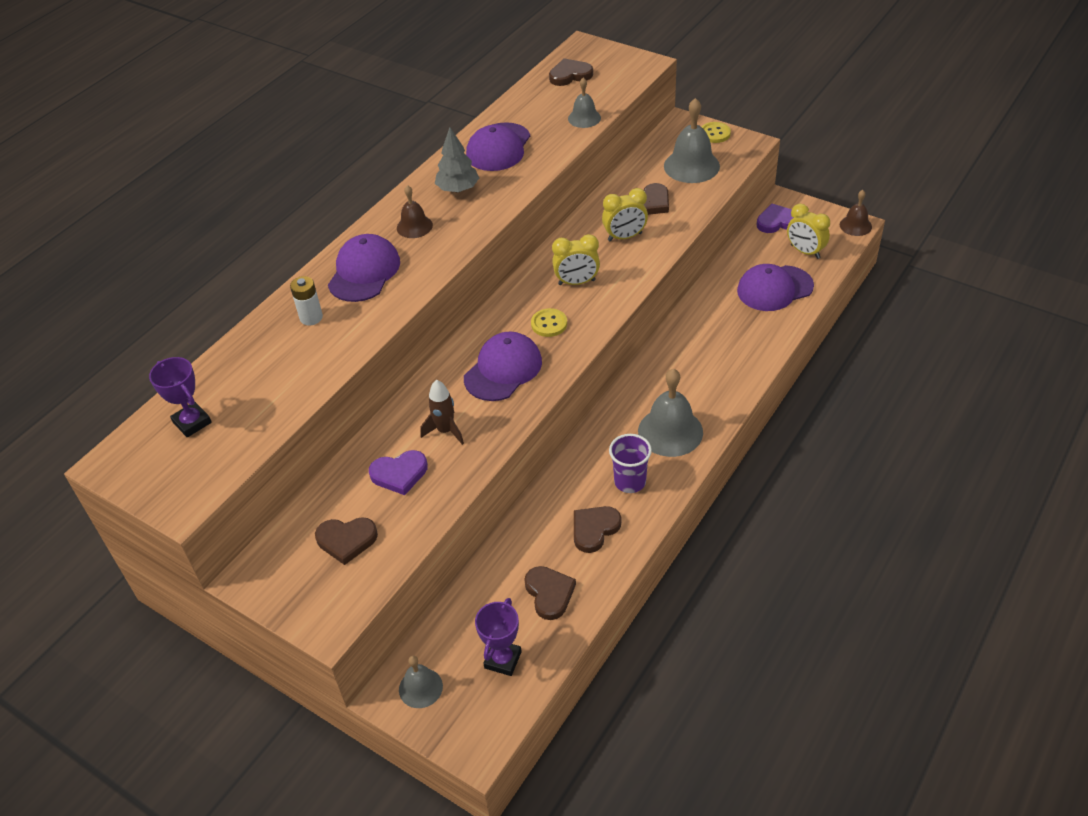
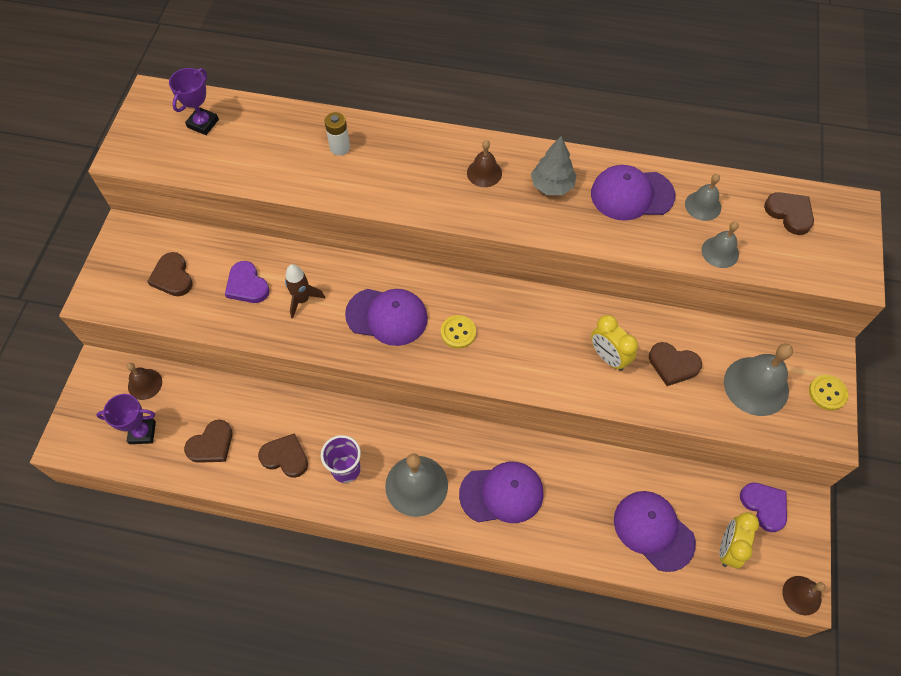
camera: 65 degrees right, 15 degrees up
purple cap [328,234,400,302] -> purple cap moved to [459,462,544,523]
grey bell [399,656,443,708] -> grey bell moved to [685,174,721,221]
yellow clock [552,234,600,285] -> none
none -> brown bell [127,363,162,400]

